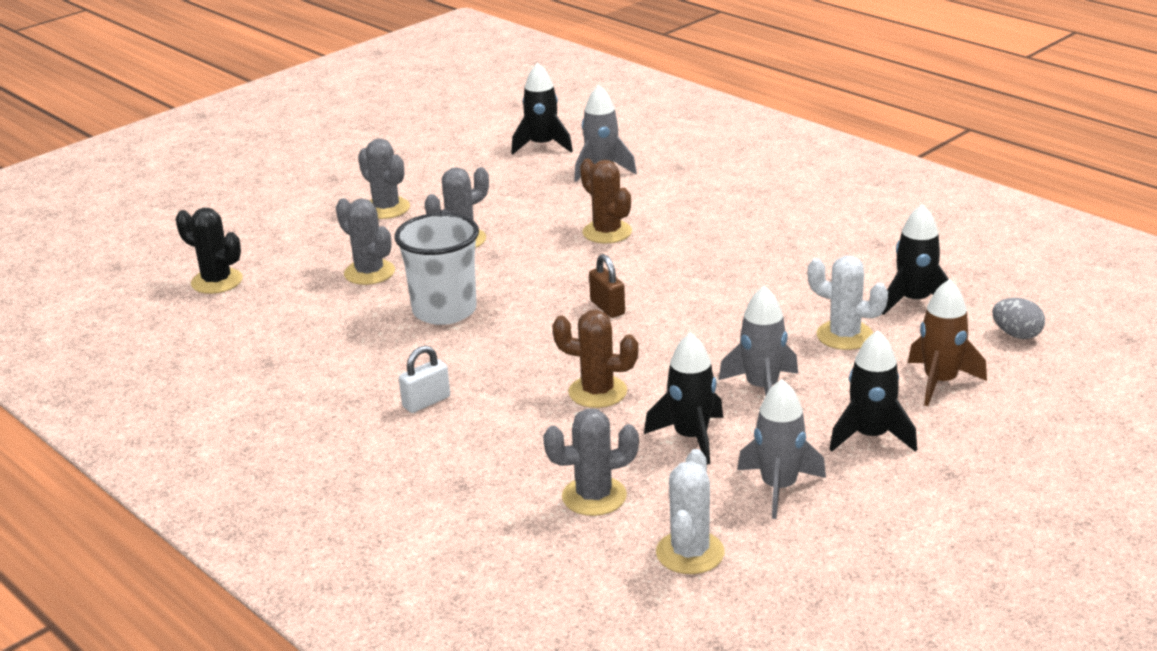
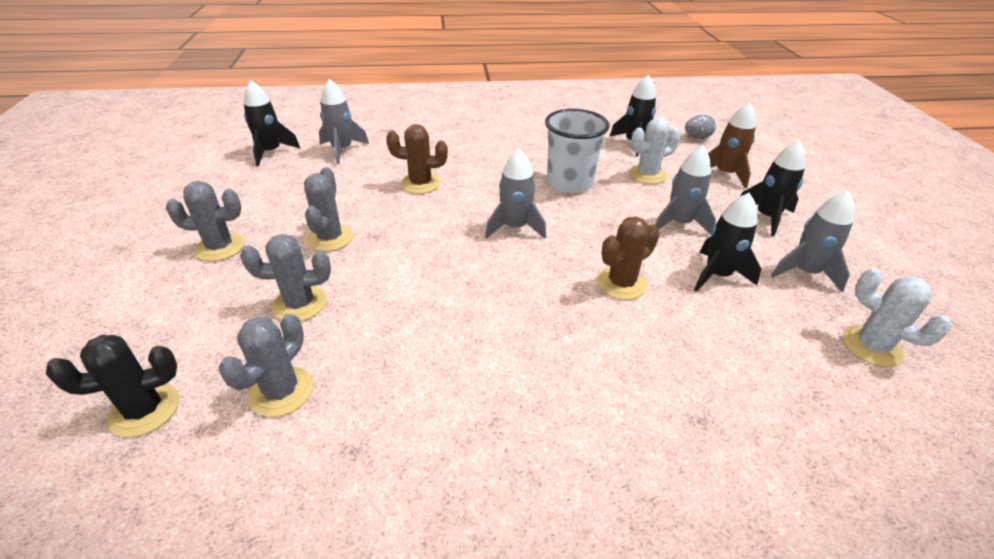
camera: 55 degrees left, 10 degrees up
white cup [394,213,479,325] -> white cup moved to [545,109,610,193]
white padlock [399,346,450,413] -> none
grey cactus [543,409,639,516] -> grey cactus moved to [219,314,313,417]
brown padlock [589,254,625,318] -> grey rocket [485,148,546,239]

